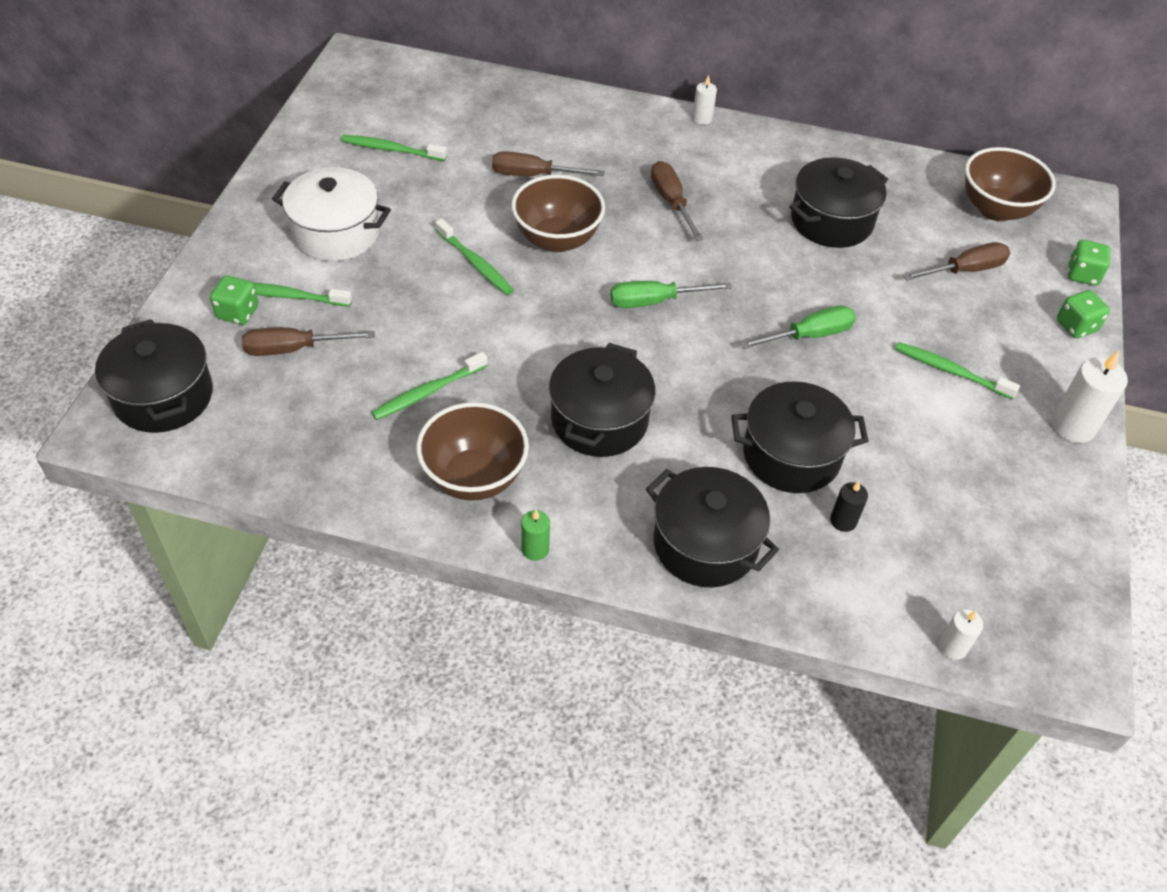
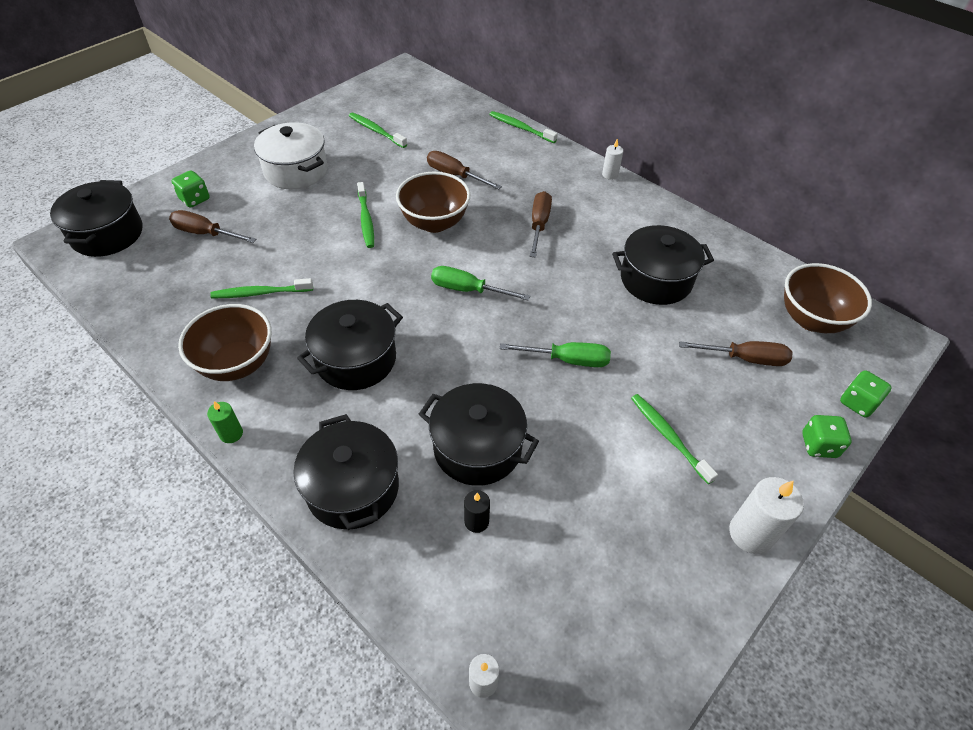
camera: 30 degrees right, 0 degrees up
green toothbrush [252,282,352,307] -> green toothbrush moved to [489,111,558,143]

